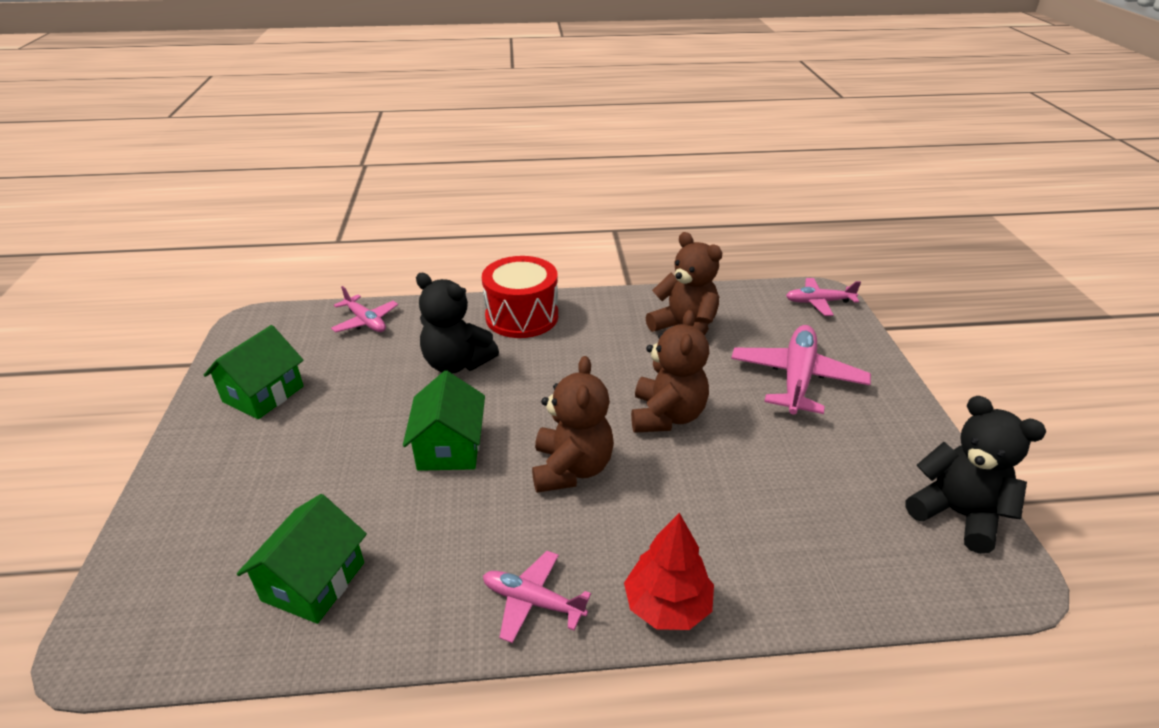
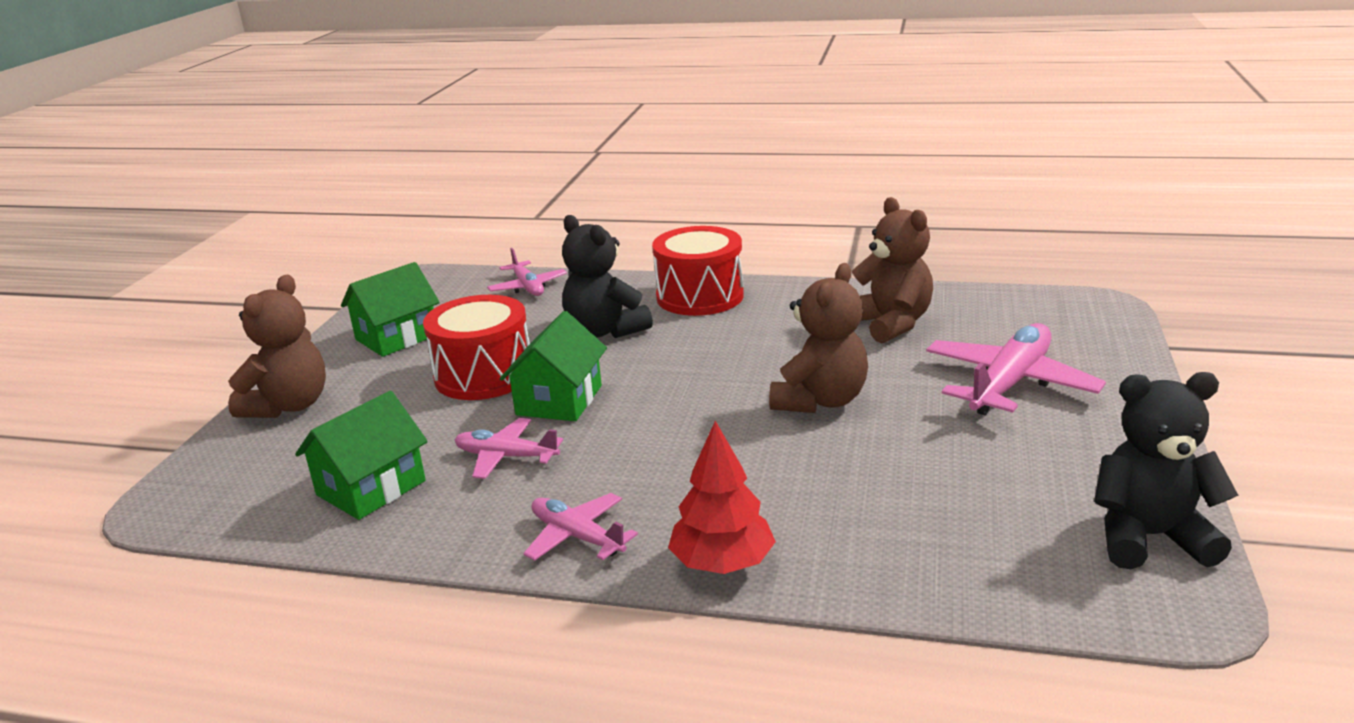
camera: 20 degrees right, 10 degrees down
brown teddy bear [532,356,614,493] -> brown teddy bear moved to [228,275,326,418]
pink plane [786,278,861,316] -> pink plane moved to [455,418,563,479]
black teddy bear [905,396,1046,554] -> black teddy bear turned 60 degrees counterclockwise [1094,372,1238,569]
none -> red drum [423,295,530,400]

